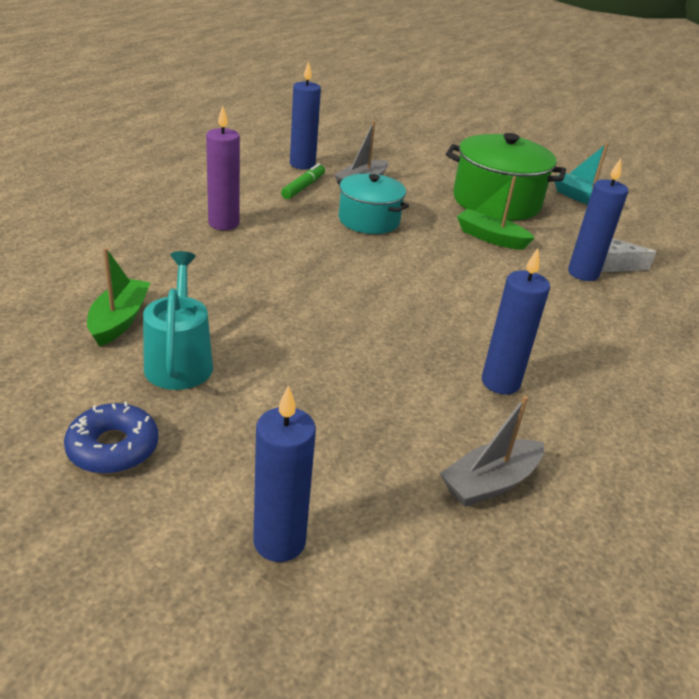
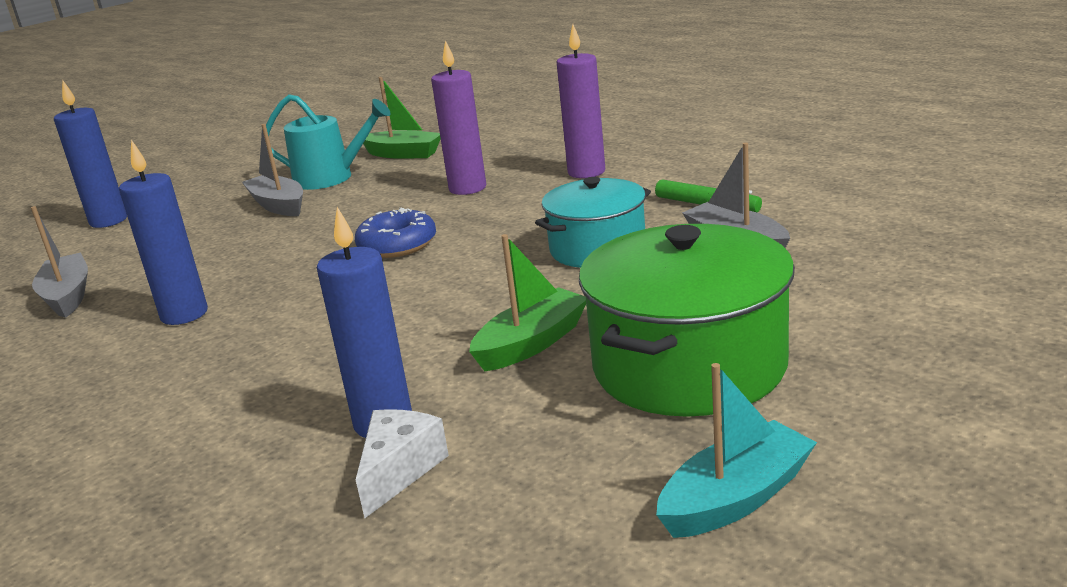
camera: 110 degrees right, 10 degrees down
blue donut [64,401,158,474] -> blue donut moved to [355,208,436,258]
blue candle [290,61,321,169] -> none
none -> grey boat [242,124,303,216]
none -> purple candle [431,40,486,195]

